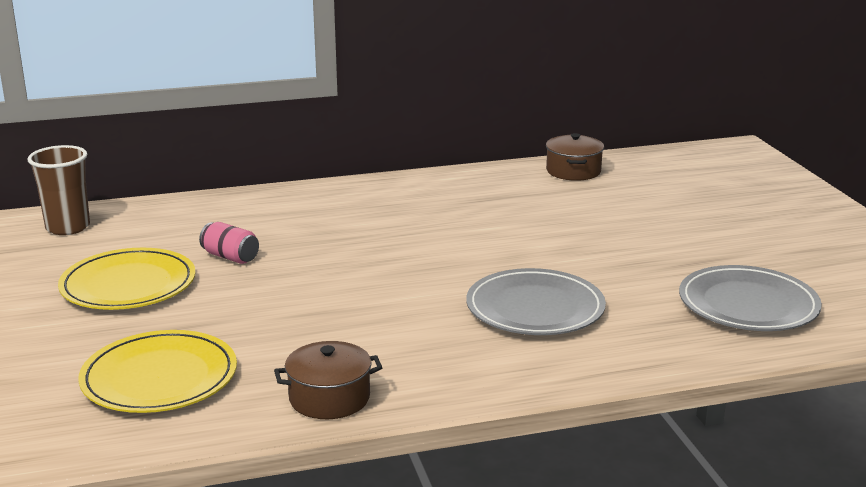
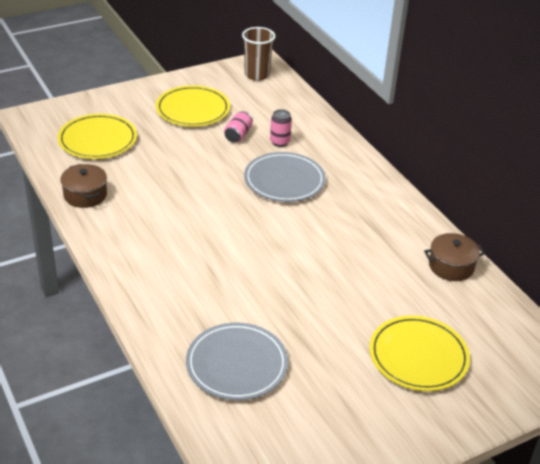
camera: 75 degrees right, 15 degrees up
grey plate [466,268,606,335] -> grey plate moved to [244,152,326,202]
none -> pink can [270,109,292,147]
none -> yellow plate [369,316,470,391]

